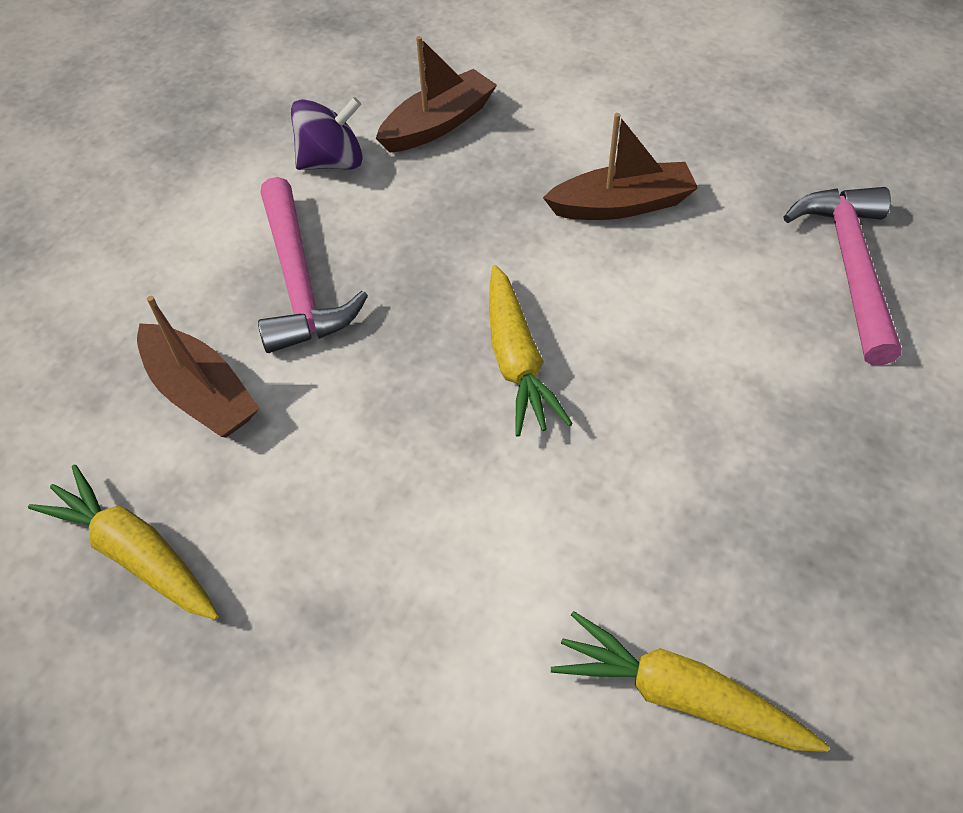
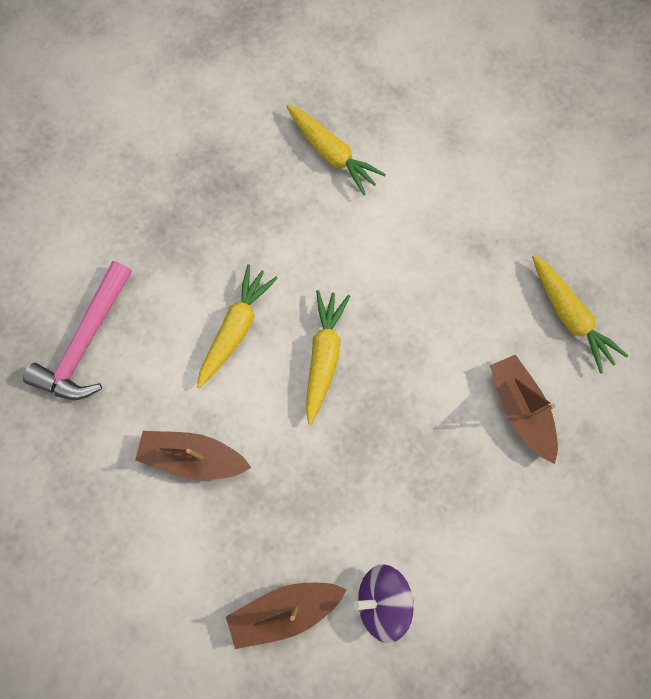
camera: 160 degrees left, 20 degrees up
pink hammer [258,177,368,353] -> none
none -> yellow carrot [197,264,278,388]

